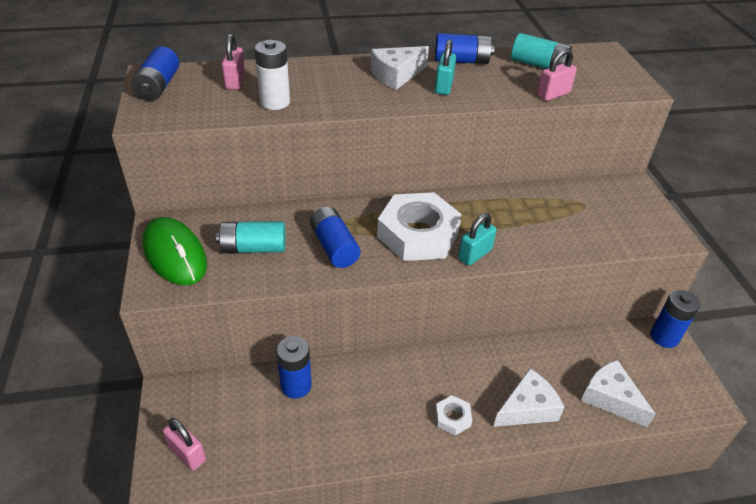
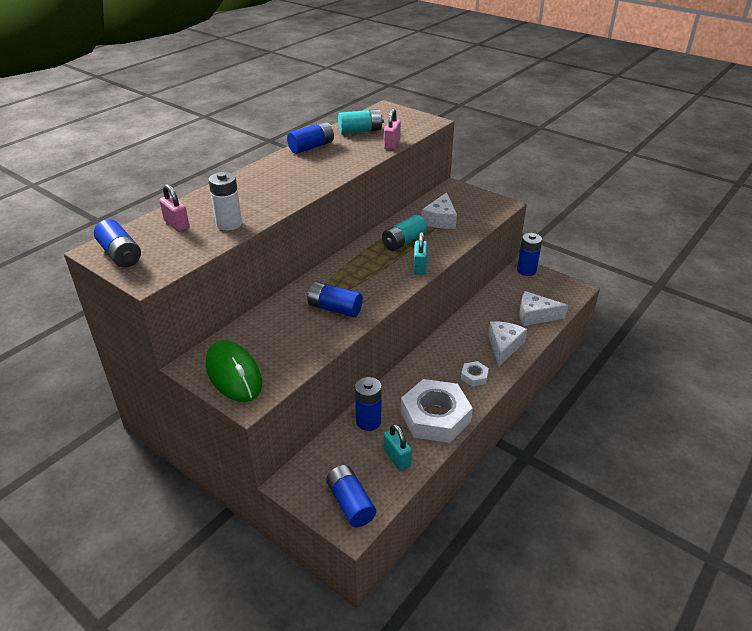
camera: 40 degrees left, 5 degrees down
green mouse [143,217,207,285] -> green mouse turned 45 degrees clockwise [206,340,262,402]
pink padlock [163,418,206,470] -> blue battery [326,465,376,527]
turquoise battery [216,221,286,253] -> turquoise battery moved to [382,215,427,251]
white cheese [371,46,429,90] -> white cheese moved to [422,192,457,229]
white nut [377,192,462,261] -> white nut moved to [401,379,473,443]
turquoise padlock [435,39,456,95] -> turquoise padlock moved to [383,424,412,471]

